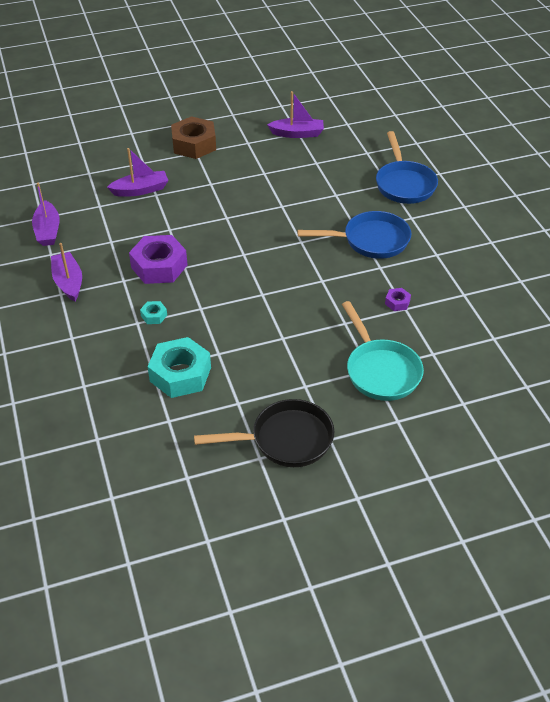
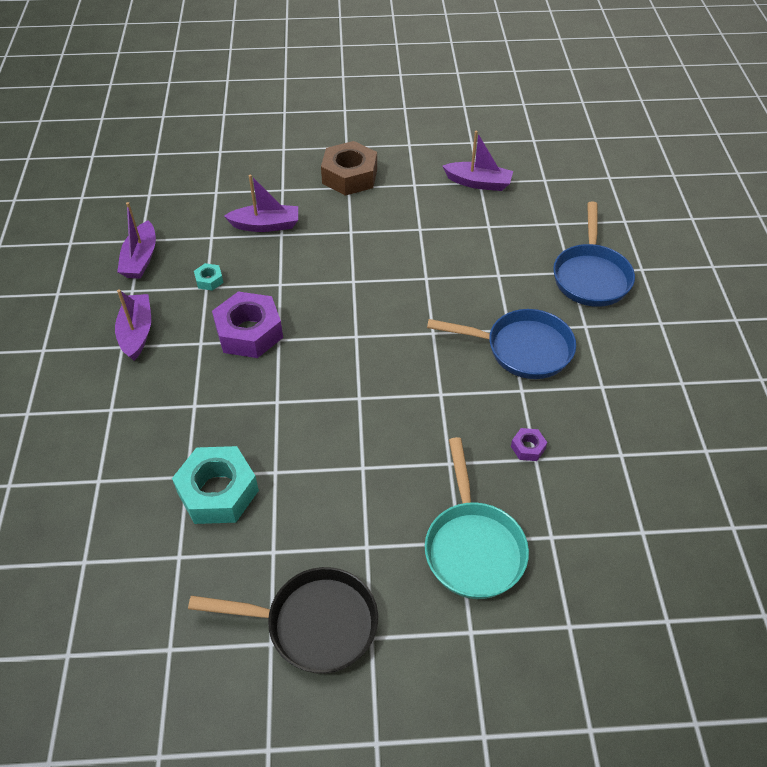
camera: 15 degrees right, 5 degrees up
turquoise nut [140,301,167,324] -> turquoise nut moved to [194,263,224,291]

